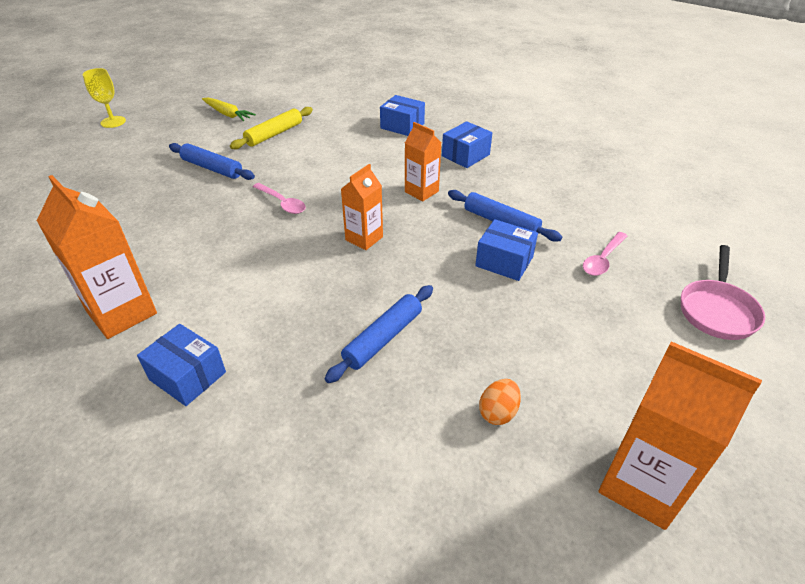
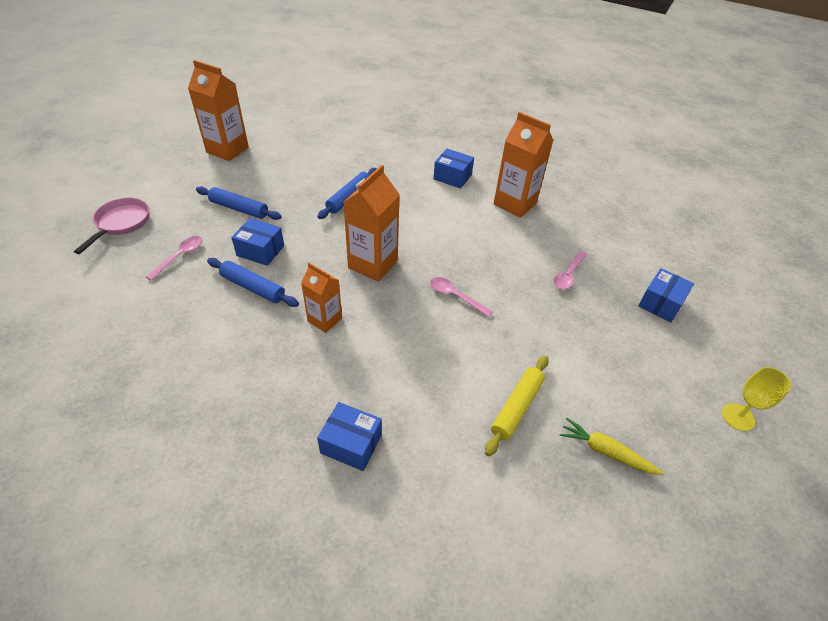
camera: 170 degrees right, 5 degrees up
blue rolling pin [169,143,255,180] -> blue rolling pin moved to [196,186,282,220]
orange carton [341,164,383,250] -> orange carton [343,165,400,282], size x1.63
blue box [442,121,492,168] -> blue box moved to [638,268,694,322]
orange egg [479,379,521,425] -> none
none -> pink spoon [554,251,587,289]

